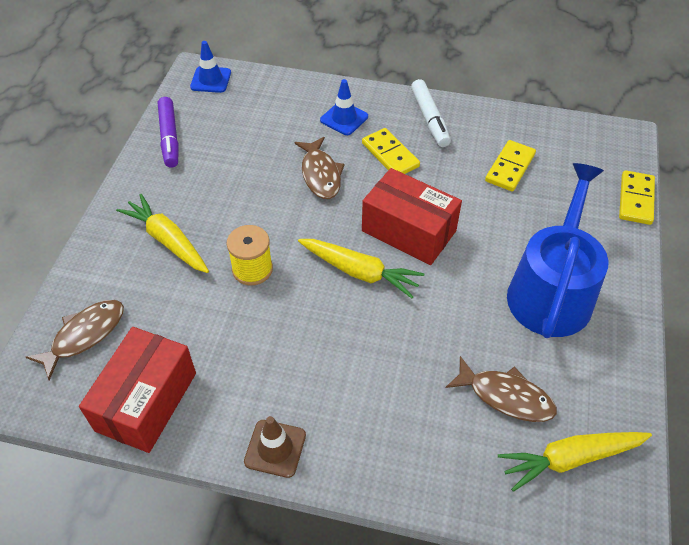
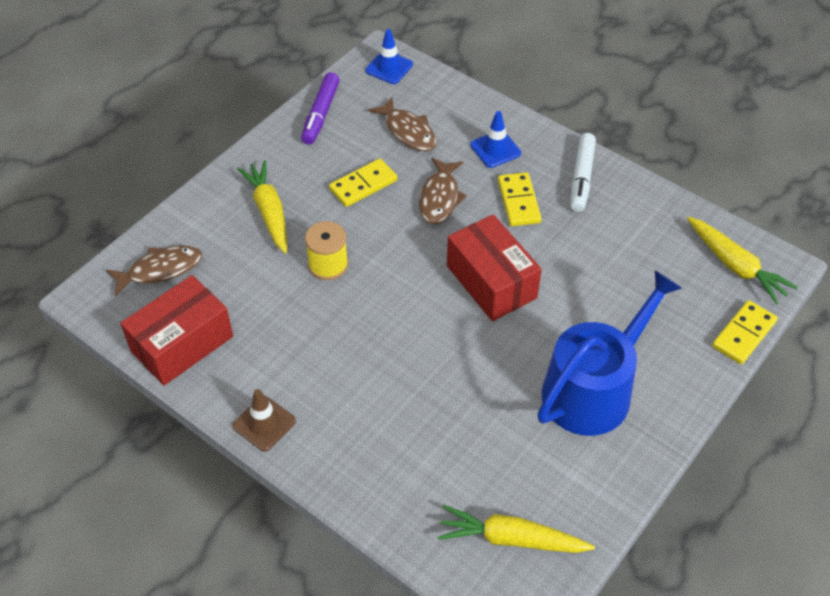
camera: 25 degrees right, 0 degrees up
yellow carrot [298,239,424,298] -> yellow carrot moved to [687,217,798,304]
brown fish [446,356,557,422] -> brown fish moved to [368,97,437,152]
yellow domino [485,140,536,191] -> yellow domino moved to [329,159,397,207]

